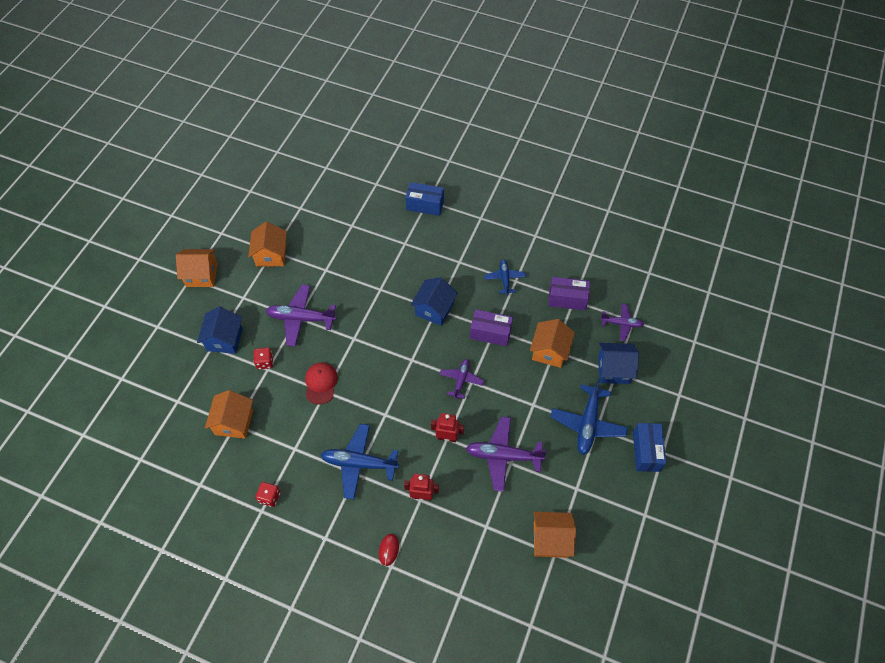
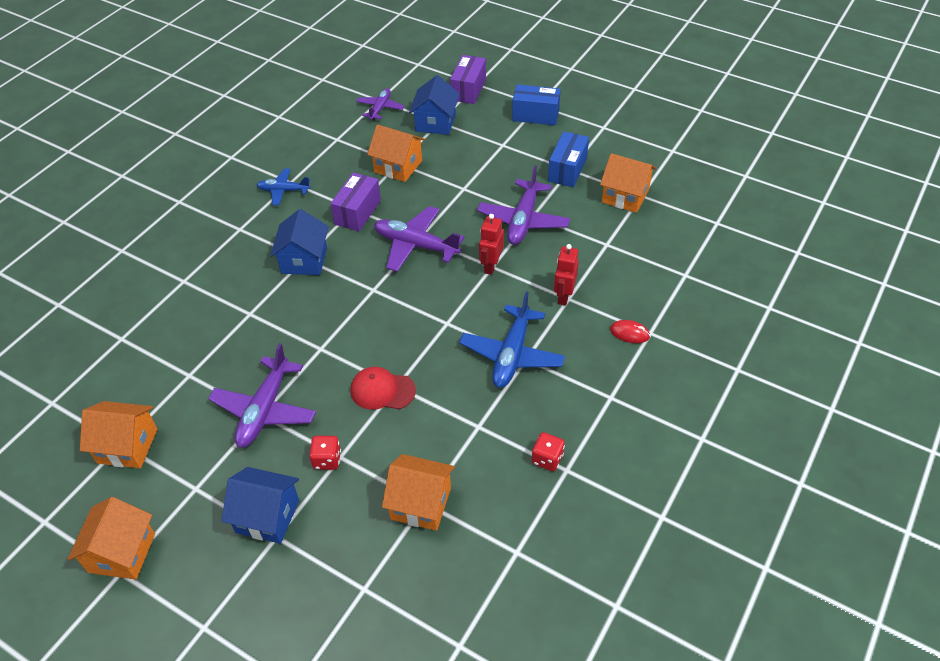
camera: 80 degrees left, 10 degrees down
blue box [405,182,444,216] -> blue box moved to [548,131,589,187]
blue house [410,277,458,326] -> blue house turned 60 degrees clockwise [270,209,329,275]
purple plane [439,359,484,399] -> purple plane [374,206,465,272], size x1.65
orange house [534,512,576,558] -> orange house turned 75 degrees counterclockwise [600,153,657,213]
purple box [548,277,590,310] -> purple box moved to [450,55,486,104]
blue plane [550,378,628,455] -> none

